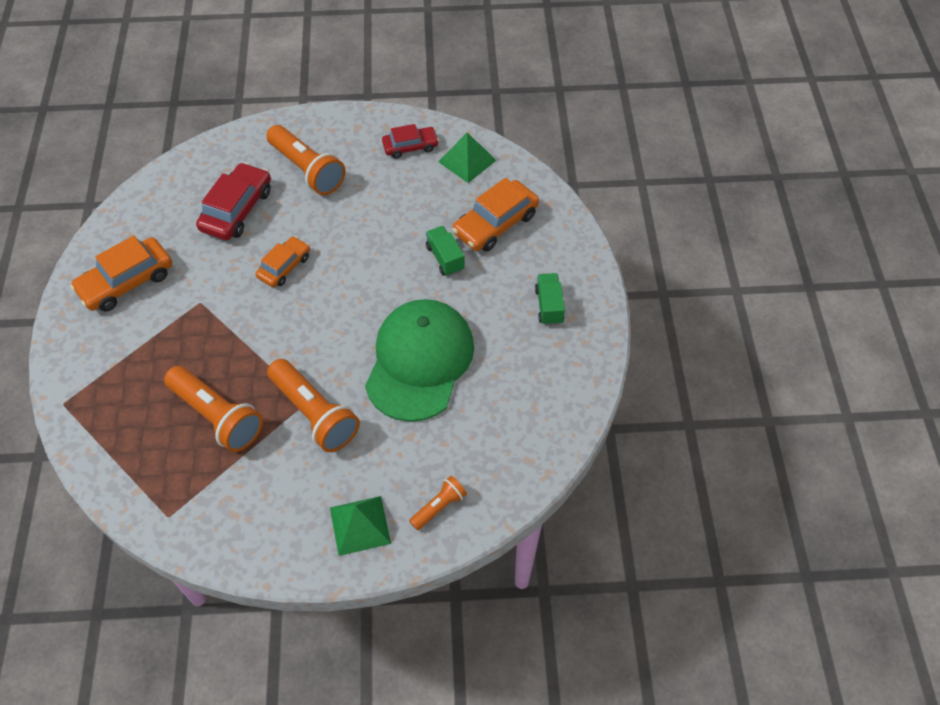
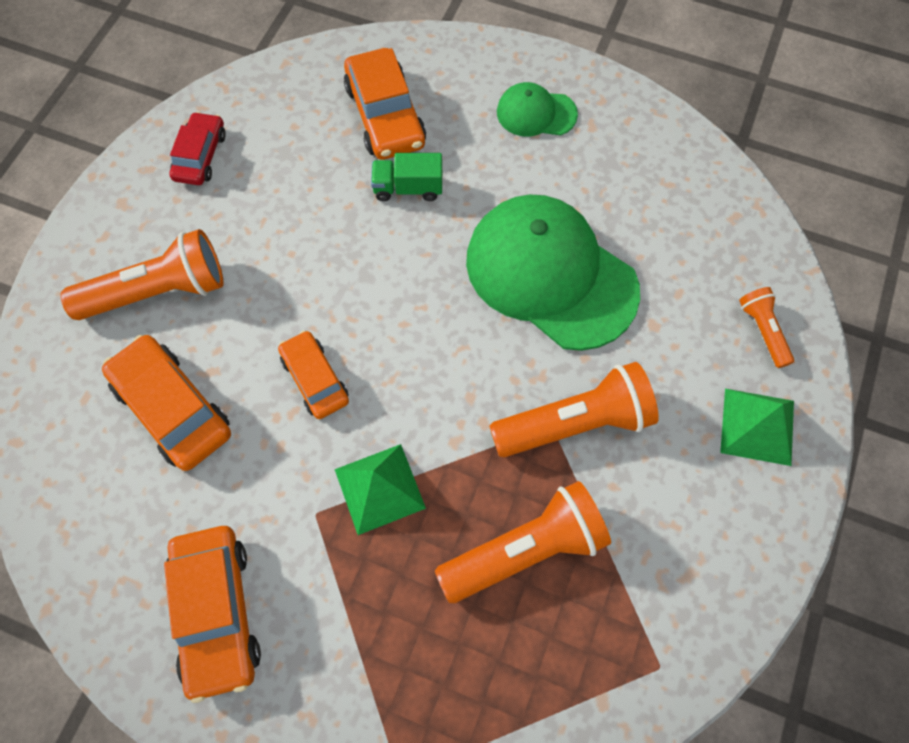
camera: 65 degrees left, 10 degrees up
red car [196,162,271,240] -> orange car [102,335,231,471]
green pyramid [438,132,496,183] -> green pyramid moved to [335,444,426,535]
green truck [535,273,565,325] -> green cap [497,82,578,137]

